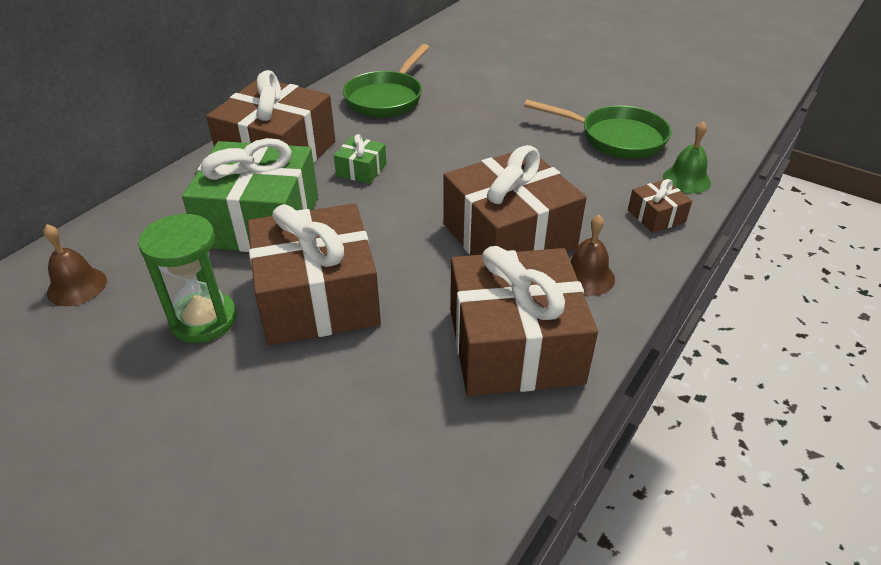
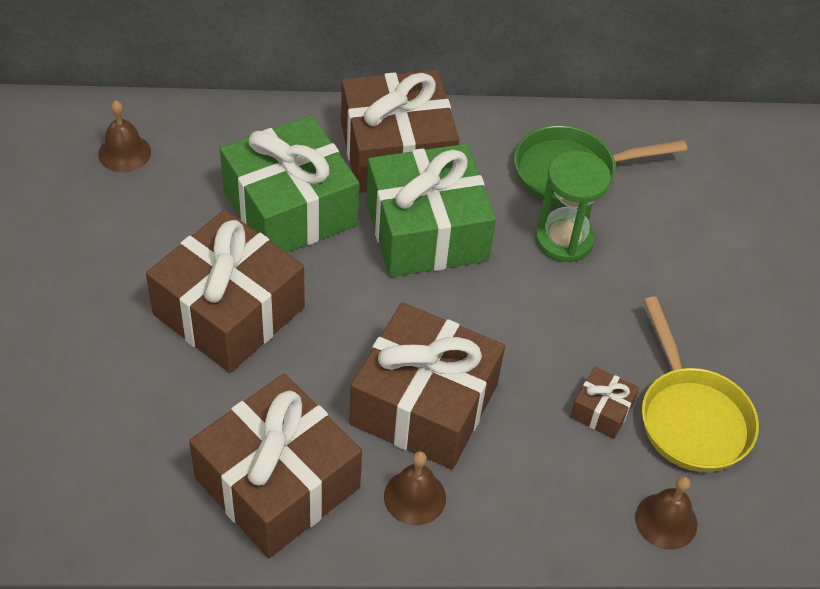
camera: 50 degrees right, 10 degrees up
green hourglass [138,213,237,343] -> green hourglass moved to [535,151,611,263]
green gift [334,134,386,184] -> green gift [366,144,496,277], size x2.30
green pan [524,100,671,159] -> yellow pan [642,297,759,472]
brown gift [628,179,692,233] -> brown gift moved to [570,367,639,439]
green bell [663,121,711,193] -> brown bell [635,476,697,550]

